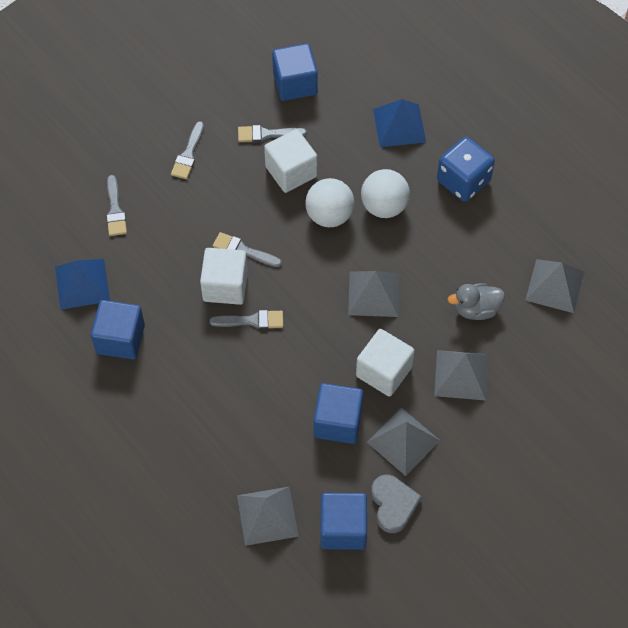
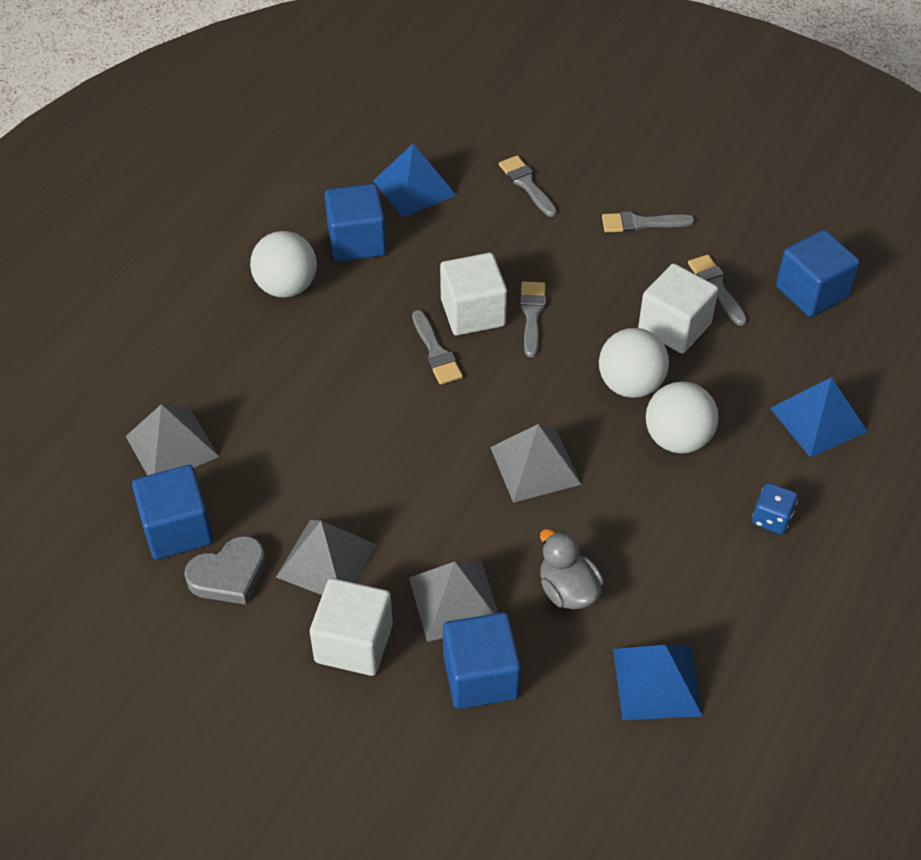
camera: 70 degrees right, 10 degrees down
grey brush [106,175,127,236] -> grey brush turned 90 degrees clockwise [499,156,557,217]
blue cube [314,383,363,444] -> blue cube moved to [443,612,521,709]
white cube [356,329,415,397] -> white cube moved to [310,578,393,676]
blue dice [437,137,495,201] -> blue dice [752,483,798,534], size x0.54
grey pyramid [525,259,584,313] -> blue pyramid [613,645,703,720]
none -> white ball [250,231,317,298]

